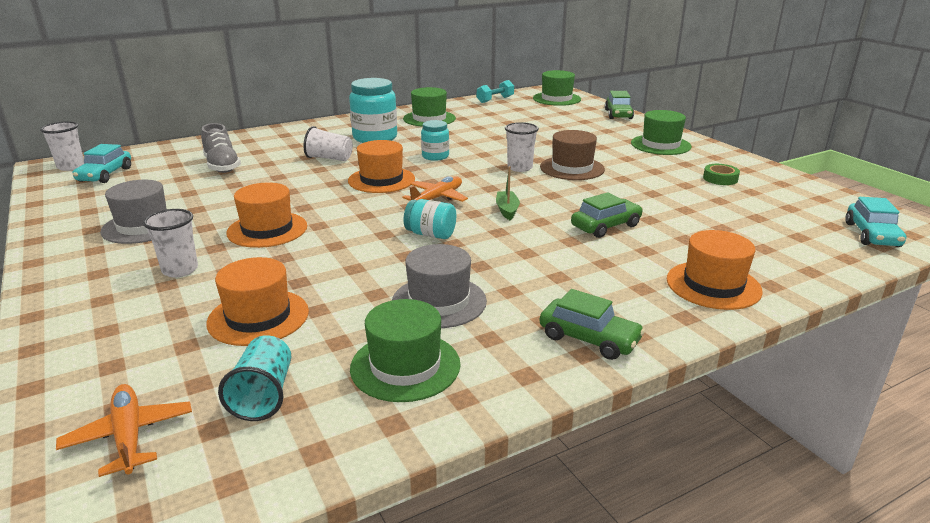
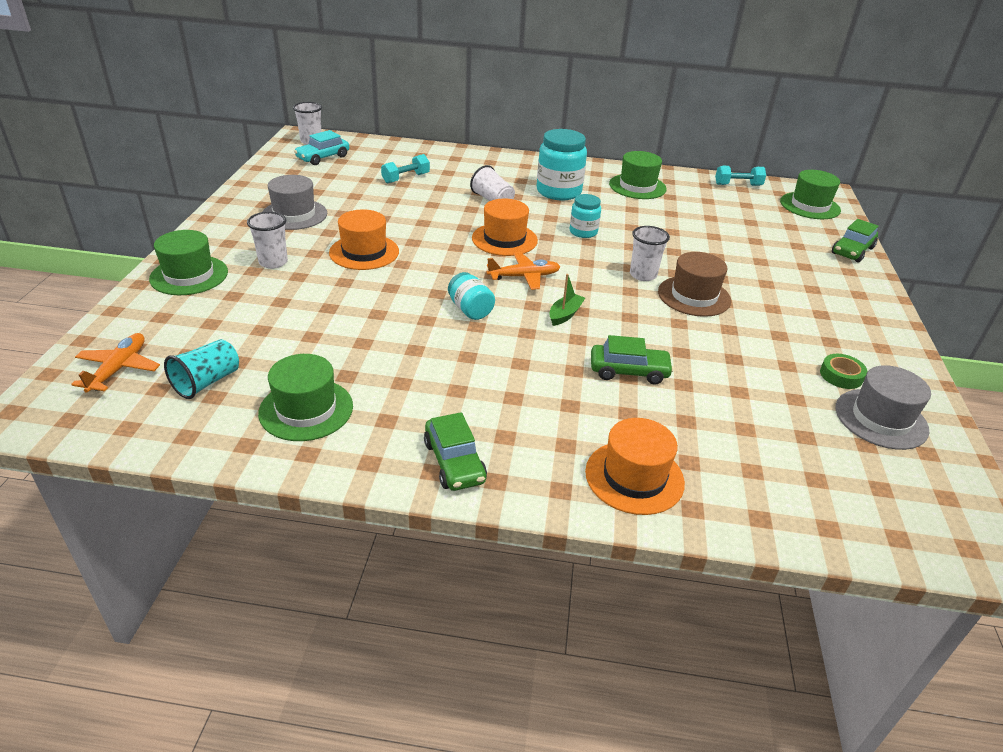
camera: 35 degrees right, 10 degrees up
grey shoe [201,123,241,173] -> turquoise dumbbell [381,154,430,183]
orange hat [206,257,309,346] -> none
grey hat [392,244,487,328] -> grey hat moved to [835,365,931,450]
green hat [631,110,692,155] -> green hat moved to [149,230,228,295]
turquoise car [845,197,906,247] -> none

